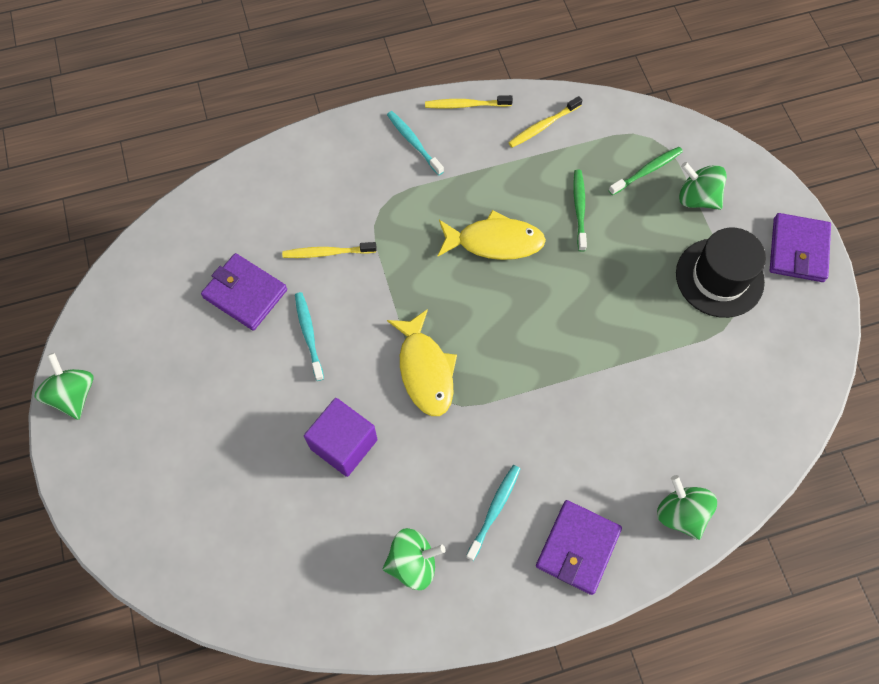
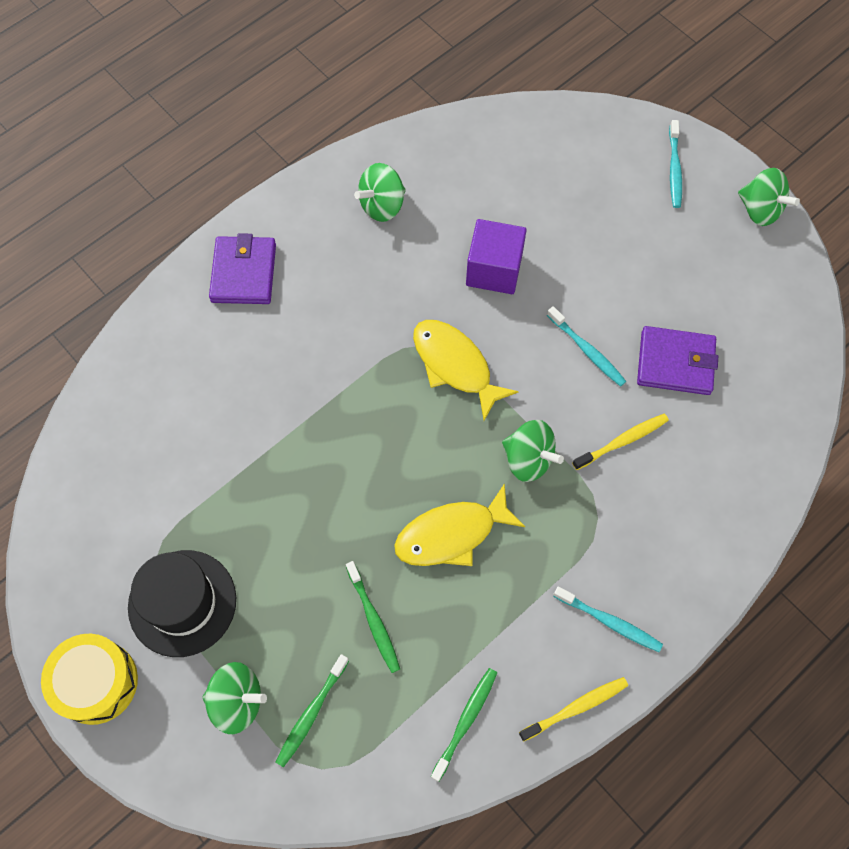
camera: 155 degrees right, 0 degrees up
turquoise toothbrush [466,465,520,561] -> turquoise toothbrush moved to [669,120,682,208]
yellow toothbrush [508,96,583,148] -> green toothbrush [431,668,497,782]
green spinning top [657,475,717,540] -> green spinning top moved to [502,420,564,482]
purple wallet [770,213,831,282] -> yellow drum [41,634,138,725]

